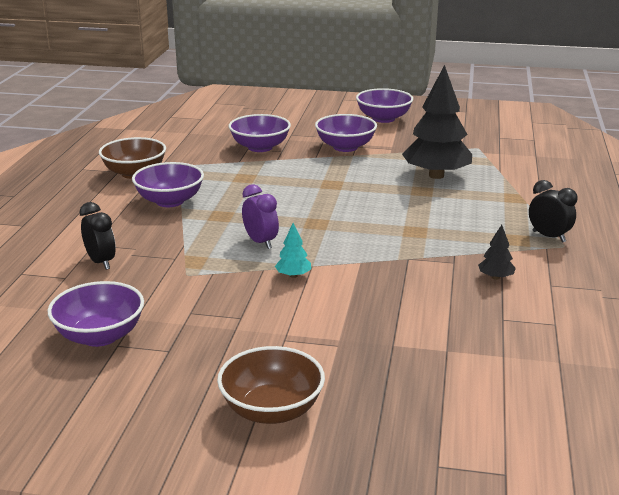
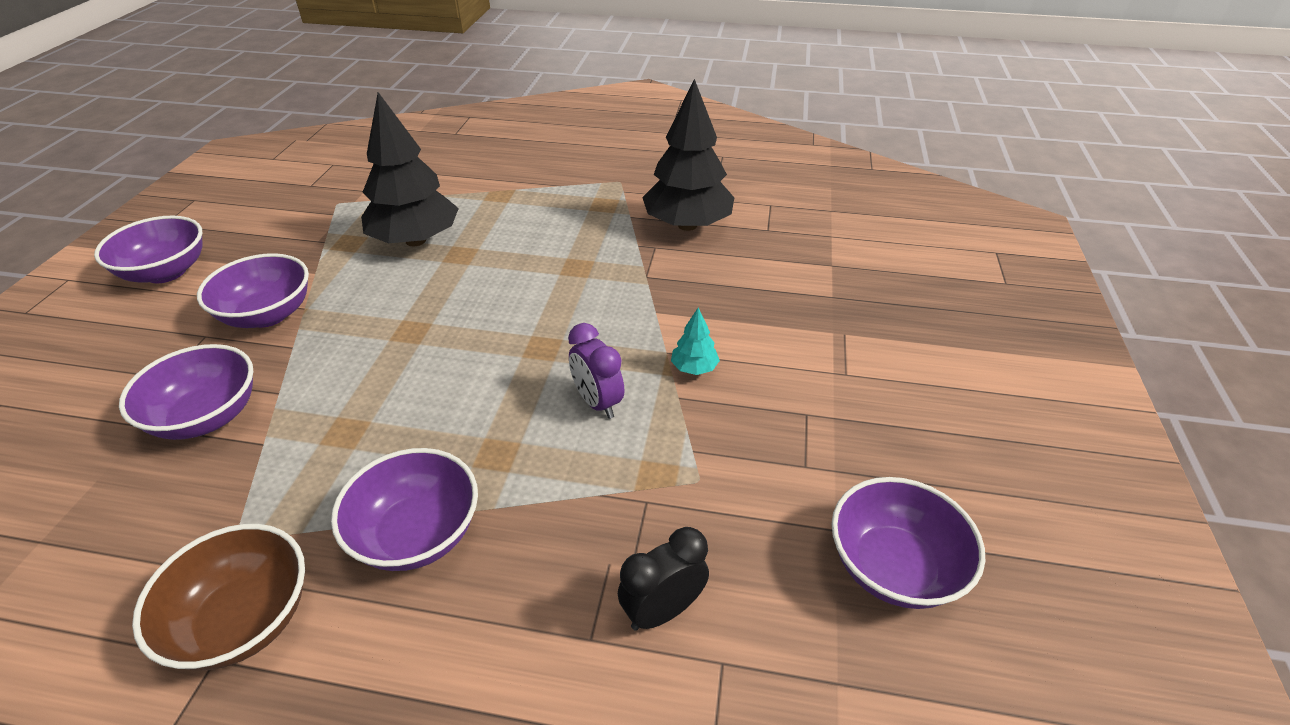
camera: 90 degrees left, 15 degrees up
brown bowl [217,346,325,424] -> none
purple clock [242,184,279,249] -> purple clock turned 90 degrees counterclockwise [568,323,624,419]
black tree [478,225,516,280] -> black tree [642,79,734,231], size x2.38
black clock [529,180,577,243] -> none

